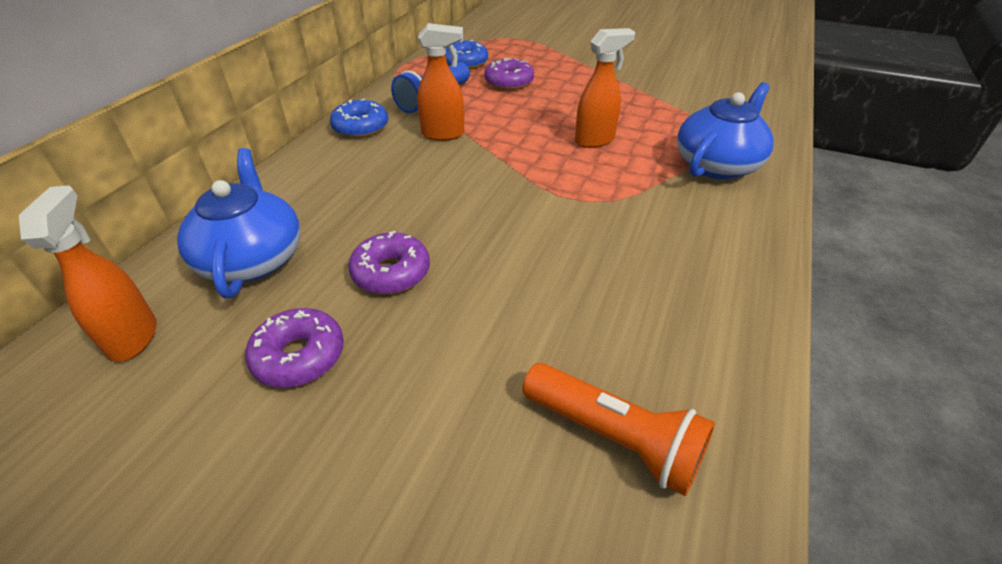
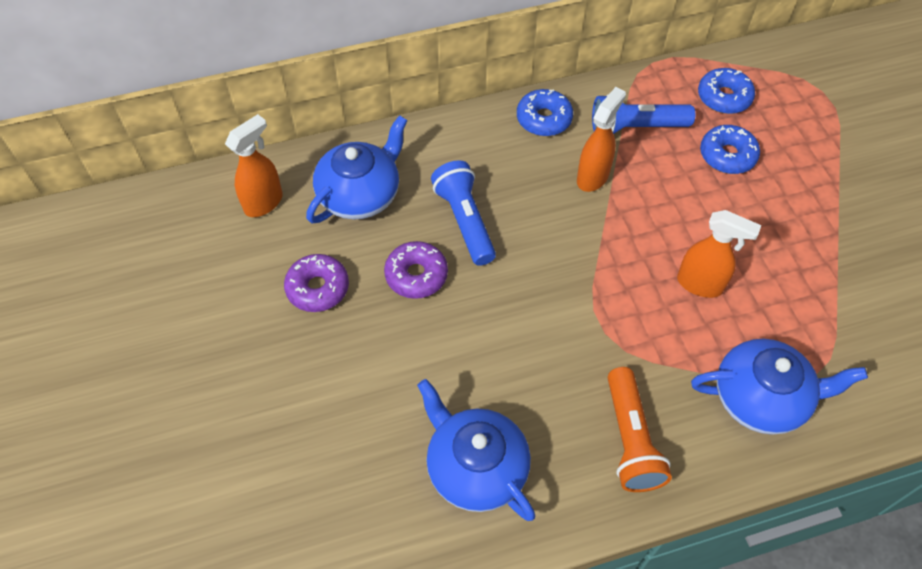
camera: 50 degrees right, 15 degrees up
orange spray bottle [417,23,464,141] -> orange spray bottle turned 105 degrees counterclockwise [577,87,626,192]
purple donut [484,58,534,90] -> blue donut [700,125,760,174]
orange flashlight [522,363,715,496] -> orange flashlight moved to [608,367,672,492]
none -> blue teapot [417,379,535,521]
none -> blue flashlight [431,160,496,266]

